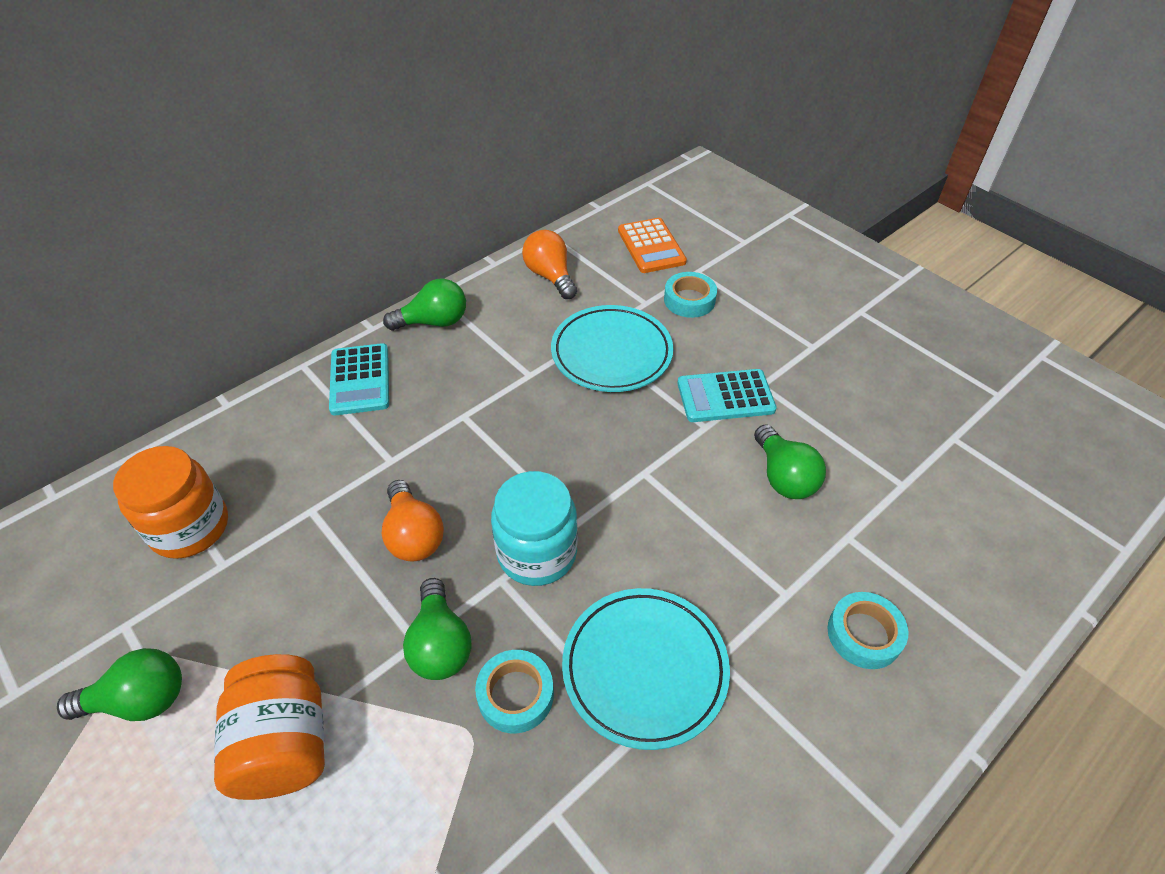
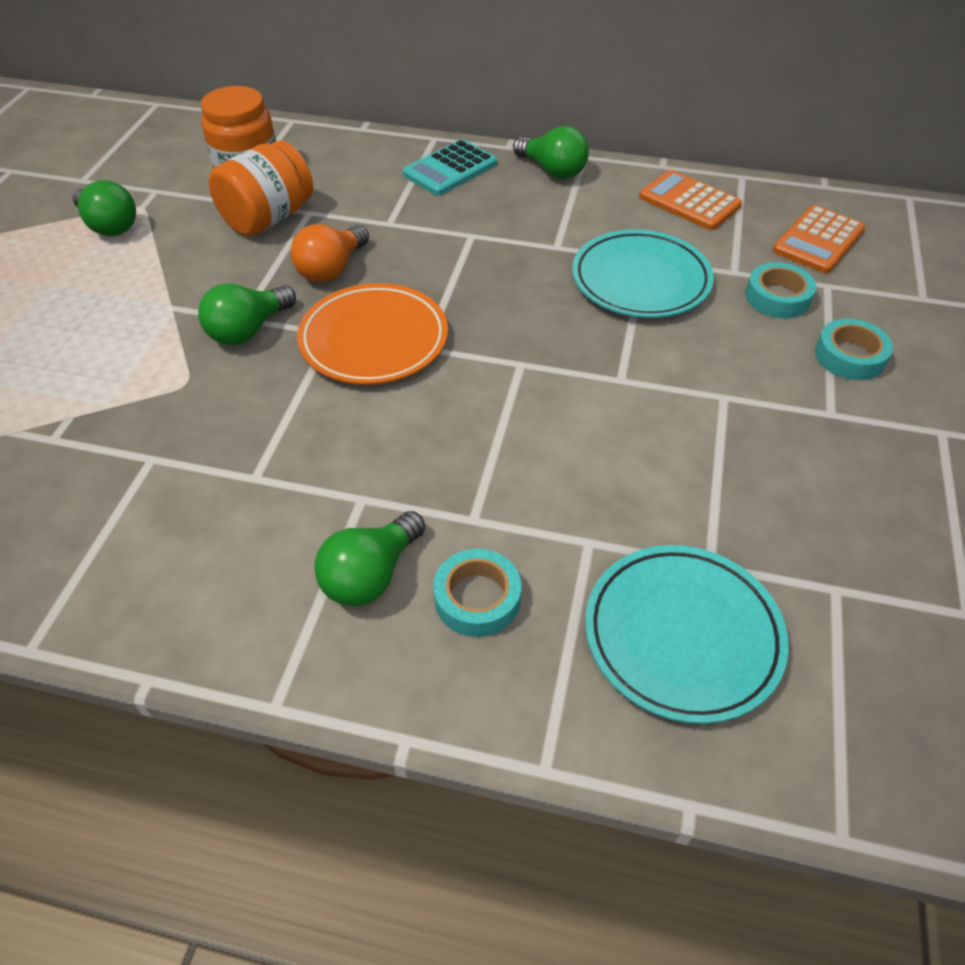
camera: 55 degrees right, 0 degrees up
orange jar [214,654,325,800] -> orange jar moved to [209,140,313,236]
turquoise tape [475,650,554,733] -> turquoise tape moved to [815,318,893,380]
turquoise jar [491,471,578,586] -> orange plate [297,283,448,385]
orange light bulb [522,230,577,299] -> orange calculator [639,170,742,230]
turquoise plate [562,588,730,750] -> turquoise plate moved to [585,545,789,724]
turquoise calculator [677,369,777,422] -> none
green light bulb [754,424,826,499] -> green light bulb moved to [314,511,425,606]

